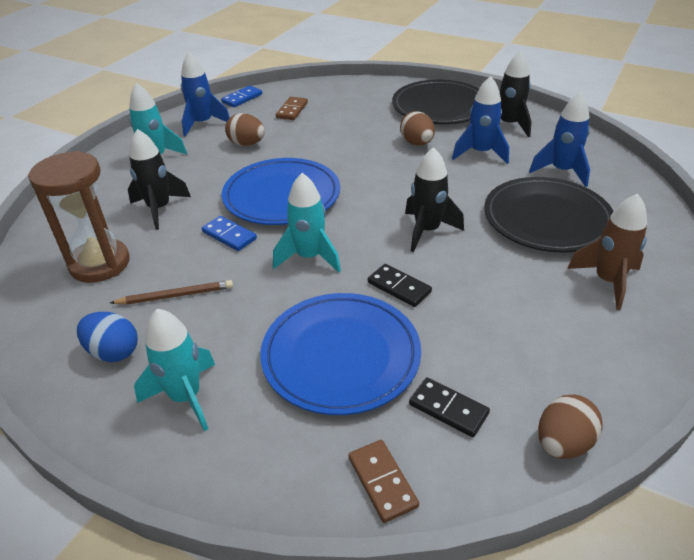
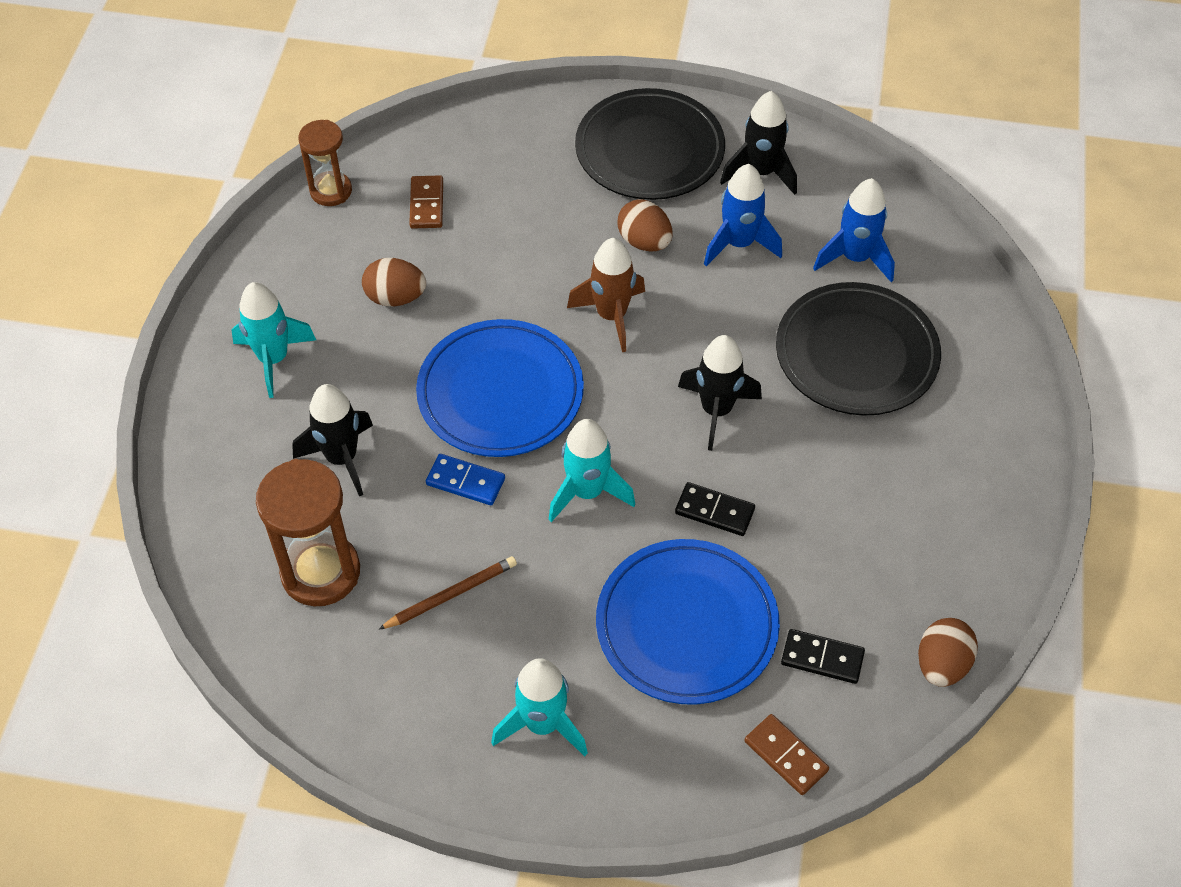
camera: 20 degrees left, 15 degrees up
blue egg [77,312,138,362] -> none
blue rocket [181,52,230,137] -> none
blue domino [221,86,262,107] -> brown hourglass [298,120,352,206]
brown rocket [567,193,647,310] -> brown rocket moved to [567,238,645,352]

